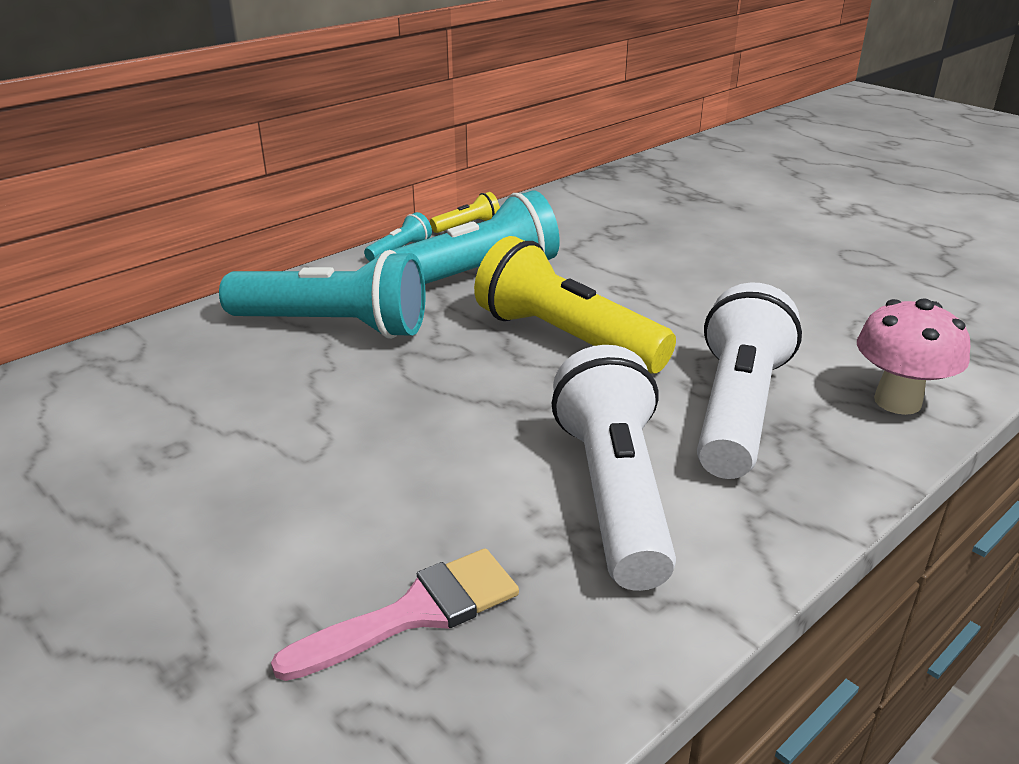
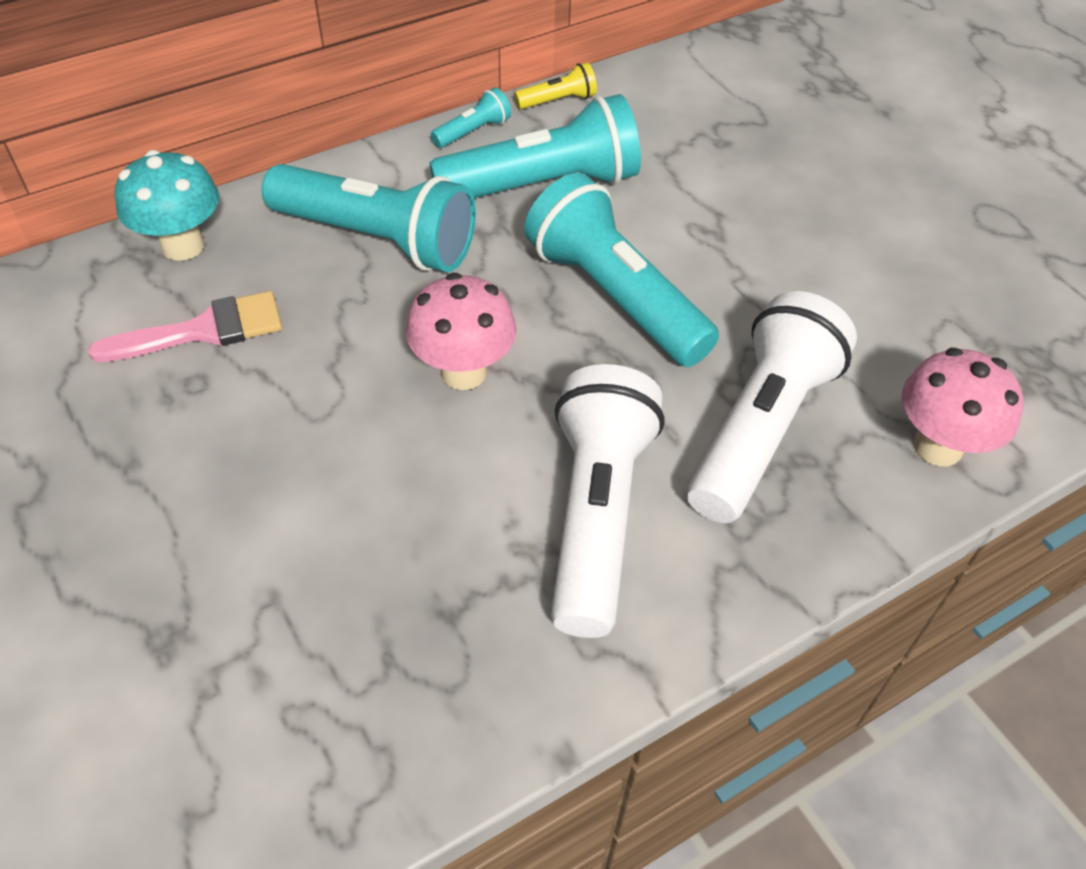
camera: 10 degrees right, 20 degrees up
pink brush [271,548,519,681] -> pink brush moved to [88,291,282,362]
yellow flashlight [474,236,676,374] -> turquoise flashlight [524,173,719,367]
none -> turquoise mushroom [115,150,219,261]
none -> pink mushroom [406,273,516,390]

